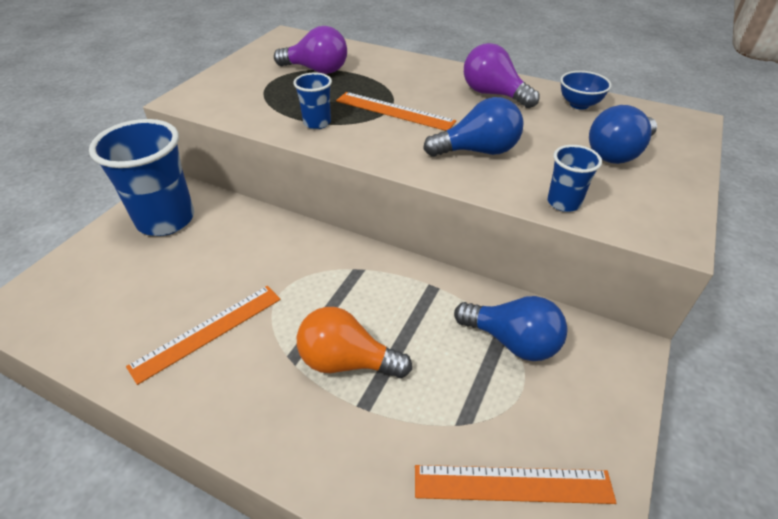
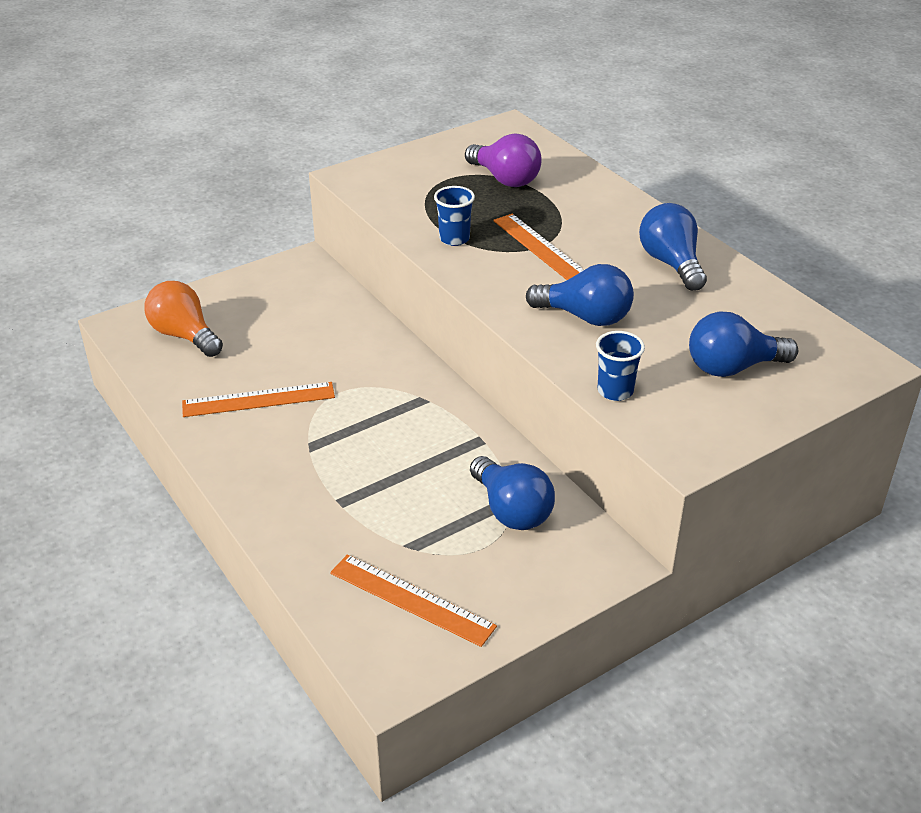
camera: 30 degrees right, 5 degrees down
blue cup [89,119,194,236] -> none
orange light bulb [297,307,412,378] -> orange light bulb moved to [144,281,223,357]
purple light bulb [464,43,539,108] -> blue light bulb [639,203,707,291]
blue bowl [560,71,612,110] -> none

